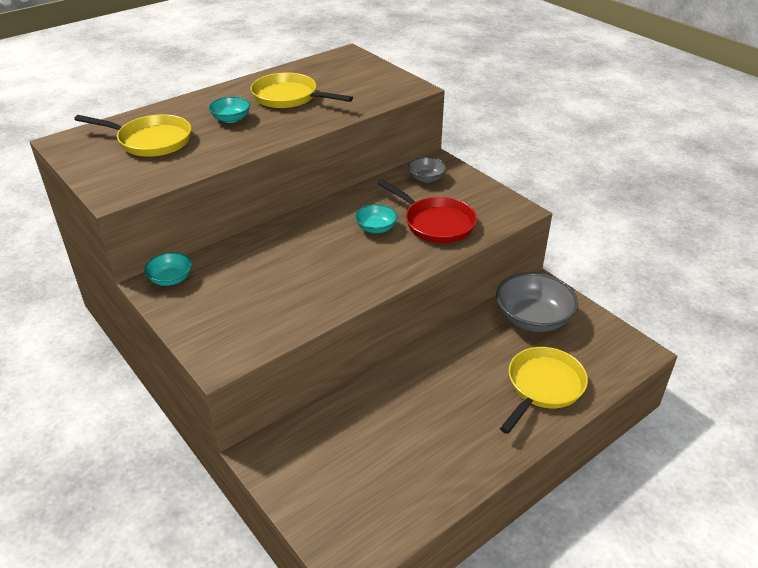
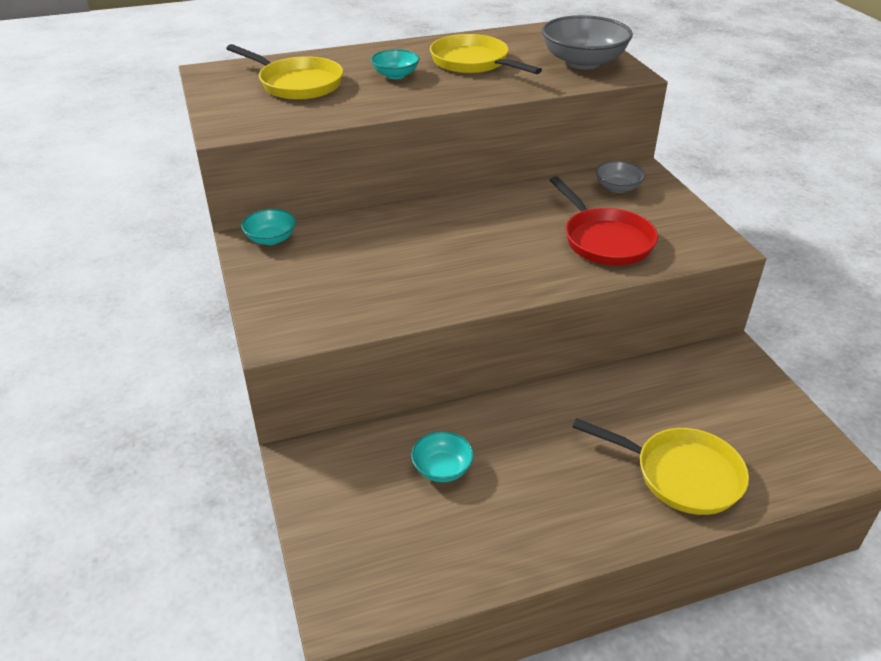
camera: 20 degrees right, 0 degrees up
turquoise bowl [355,204,398,233] -> turquoise bowl moved to [411,431,474,482]
grey bowl [496,272,578,332] -> grey bowl moved to [542,15,633,69]
yellow pan [500,347,588,434] -> yellow pan turned 60 degrees clockwise [573,418,749,515]

